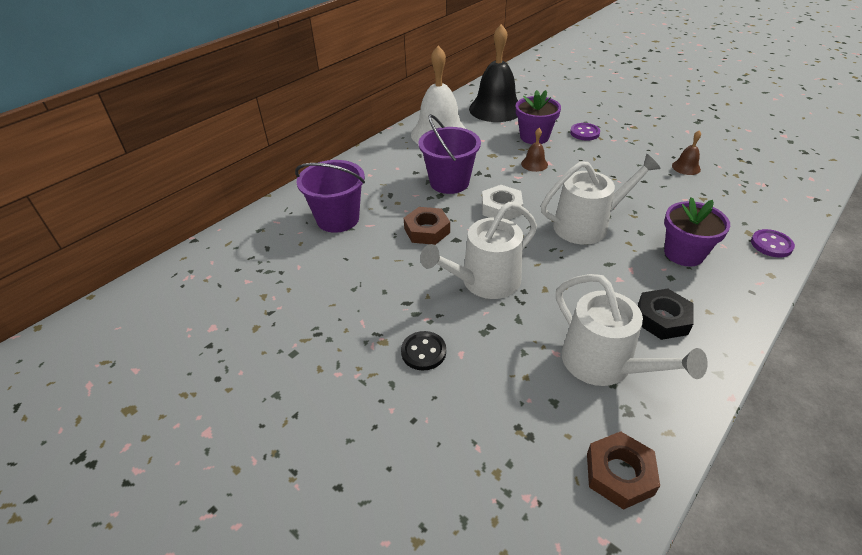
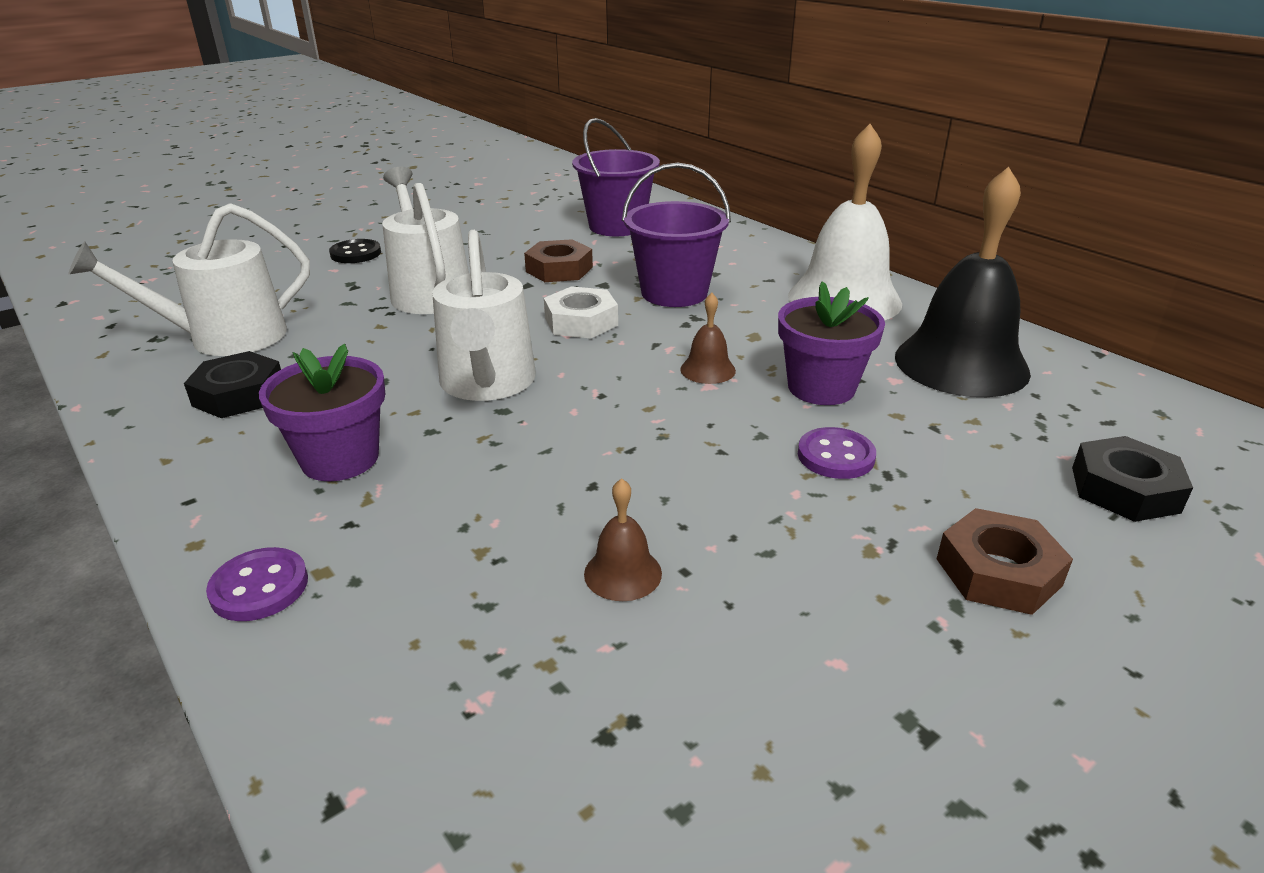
camera: 100 degrees right, 10 degrees down
brown nut [587,431,660,510] -> brown nut moved to [937,508,1073,615]
none -> black nut [1072,436,1193,522]

